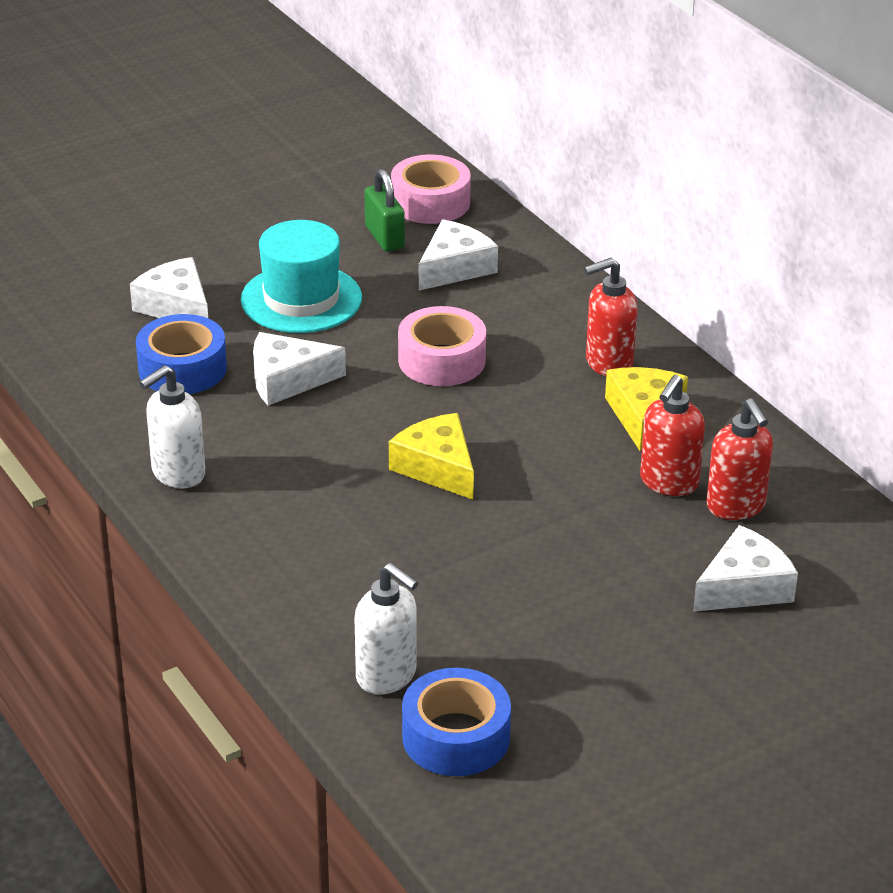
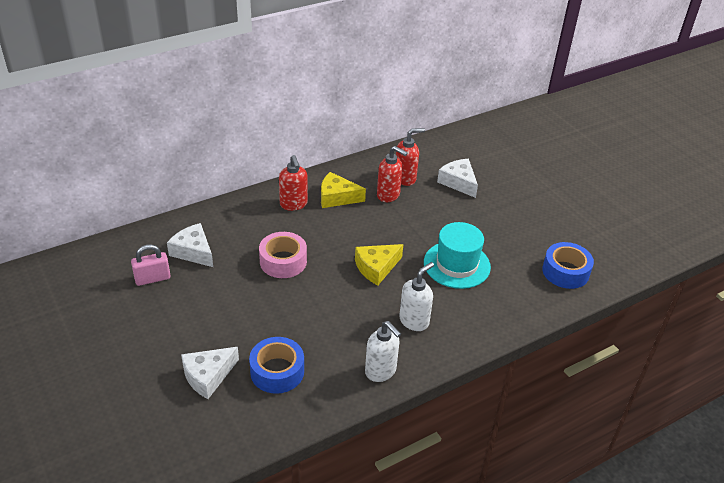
camera: 90 degrees left, 5 degrees up
turquoise hat [241,220,362,333] -> turquoise hat moved to [424,222,491,289]
white cheese [253,332,346,406] -> none
white soap dispenser [355,563,418,695] -> white soap dispenser moved to [399,262,434,331]
green padlock [365,169,405,252] -> pink padlock [131,244,171,286]
pink tape [391,155,471,224] -> none

